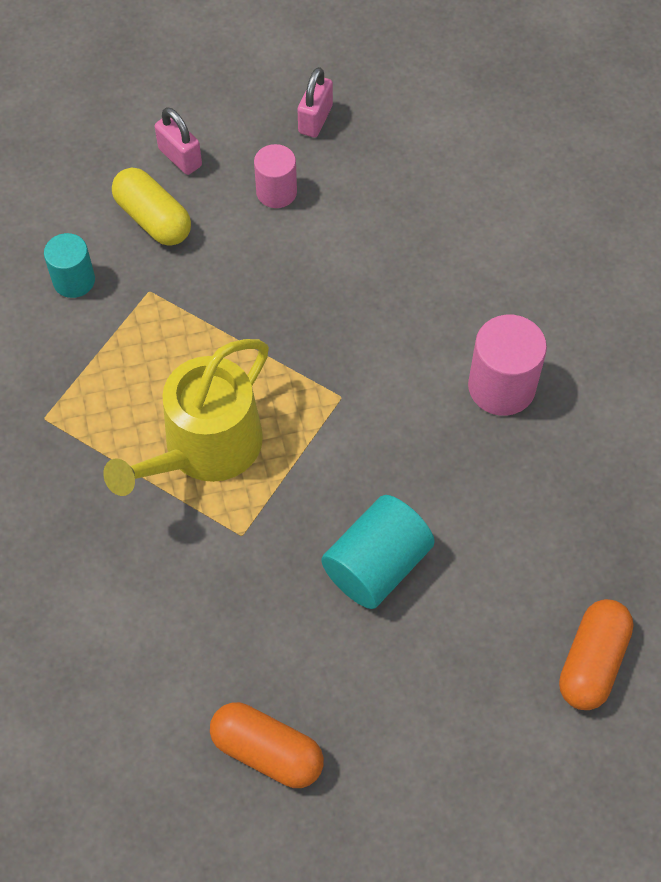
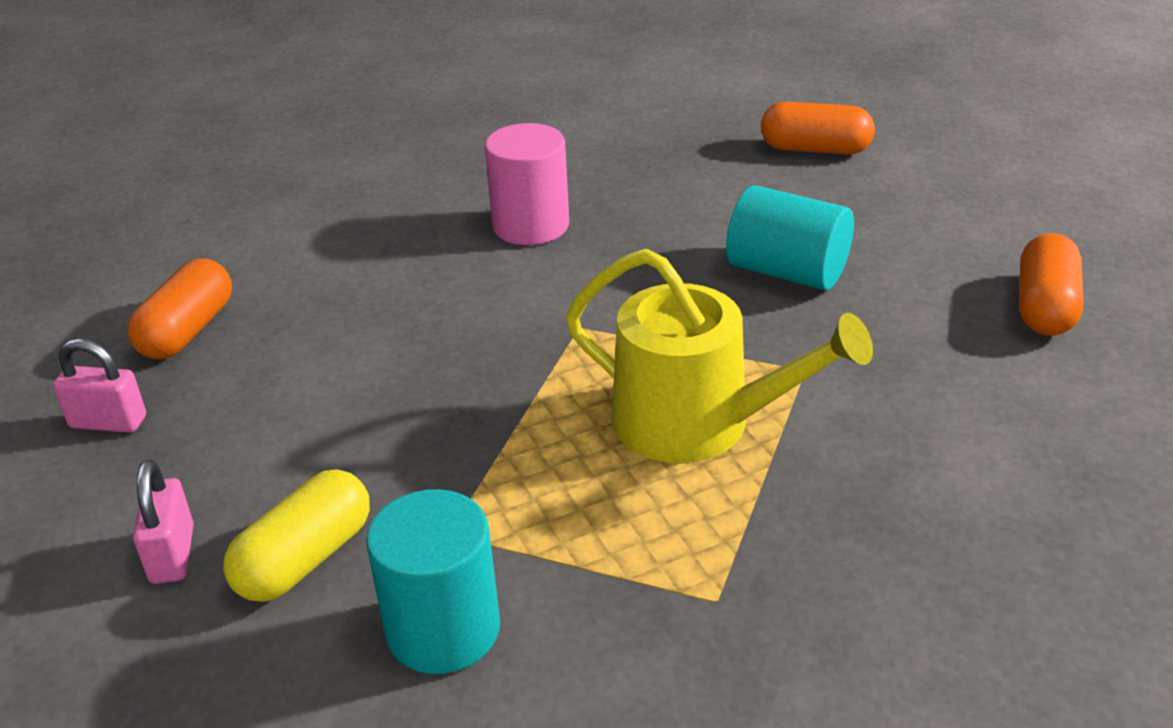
camera: 100 degrees left, 25 degrees down
turquoise cylinder [44,233,95,298] -> turquoise cylinder [366,489,500,674], size x1.53
pink padlock [155,107,202,175] -> pink padlock turned 45 degrees counterclockwise [133,459,194,584]
pink cylinder [254,144,297,208] -> none
none -> orange capsule [127,258,232,359]

